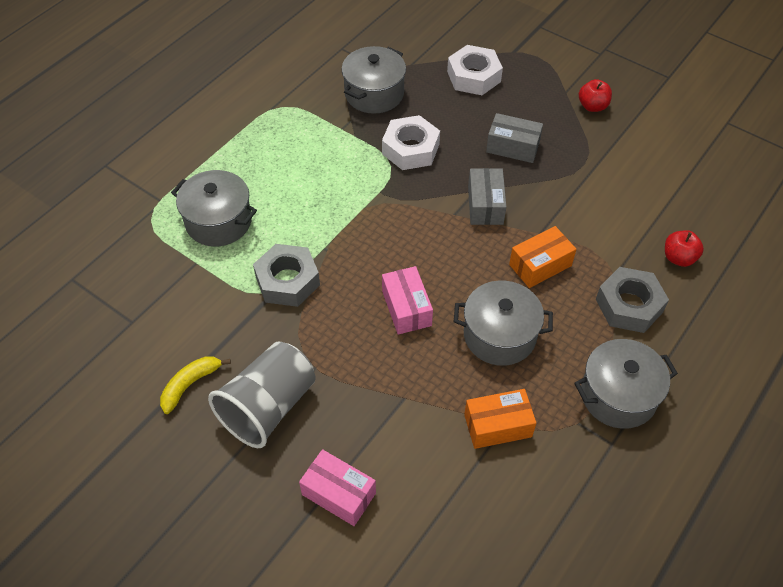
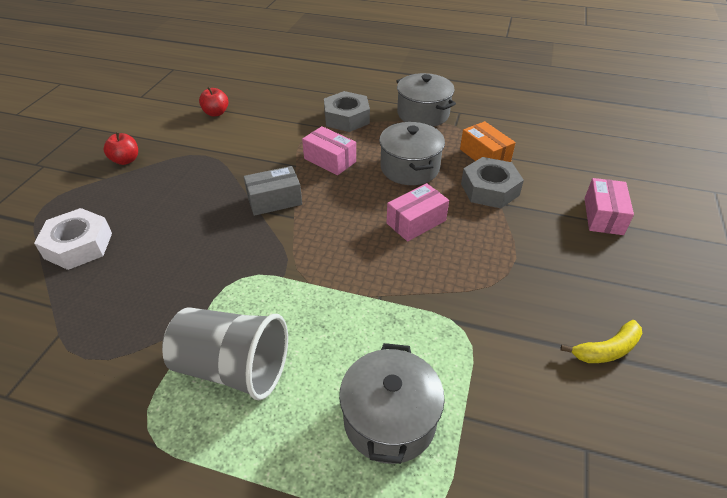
camera: 110 degrees left, 10 degrees down
yellow banana [160,356,231,414] -> yellow banana turned 45 degrees counterclockwise [561,320,643,363]
grey cup [208,342,315,448] -> grey cup moved to [162,307,288,400]
grey nut [253,244,320,307] -> grey nut moved to [461,157,524,208]
grey pot [342,46,406,114] -> none
white nut [382,115,440,170] -> none
grey box [486,113,543,163] -> none
orange box [509,226,576,288] -> pink box [302,126,356,175]
red apple [665,230,704,267] -> red apple moved to [199,87,229,116]

